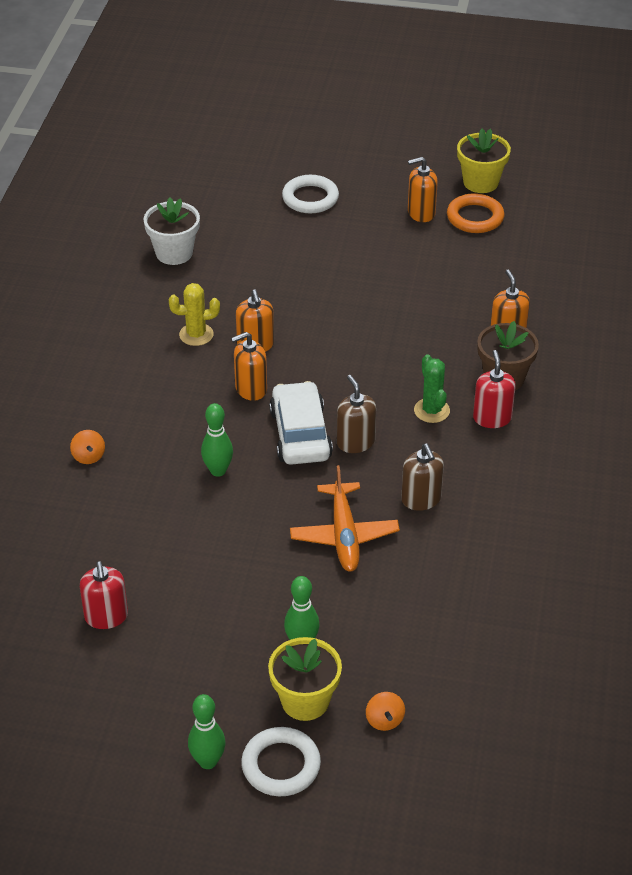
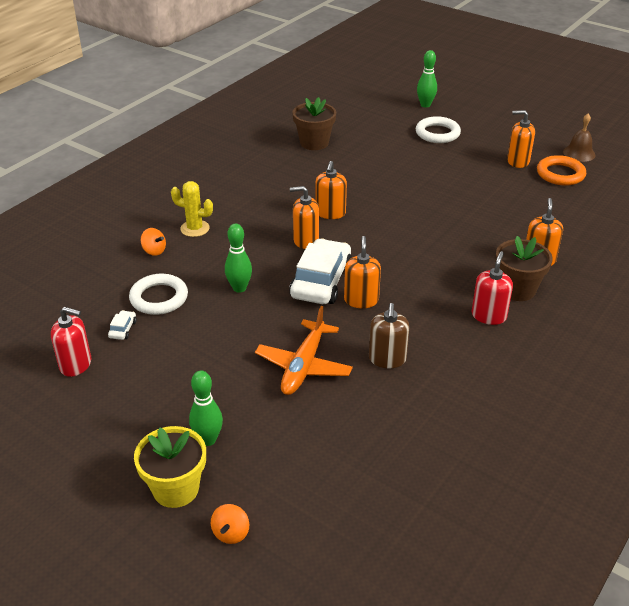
camera: 25 degrees right, 5 degrees down
orange spinning top [70,430,105,464] -> orange spinning top turned 60 degrees counterclockwise [141,228,166,256]
red soap dispenser [80,561,128,629] -> red soap dispenser turned 90 degrees counterclockwise [51,307,91,377]
white flower pot [144,198,200,265] -> brown flower pot [292,97,336,150]
yellow cactus [169,283,220,346] -> yellow cactus moved to [171,181,213,237]
green bowling pin [188,694,226,769] -> green bowling pin moved to [417,50,437,108]
white ring [241,727,321,796] -> white ring moved to [129,274,188,315]
brown soap dispenser [337,375,376,453] -> orange soap dispenser [344,236,381,308]
green cactus [414,354,450,423] -> none
yellow flower pot [457,129,511,193] -> brown bell [563,114,596,162]
none -> white car [108,310,137,340]

